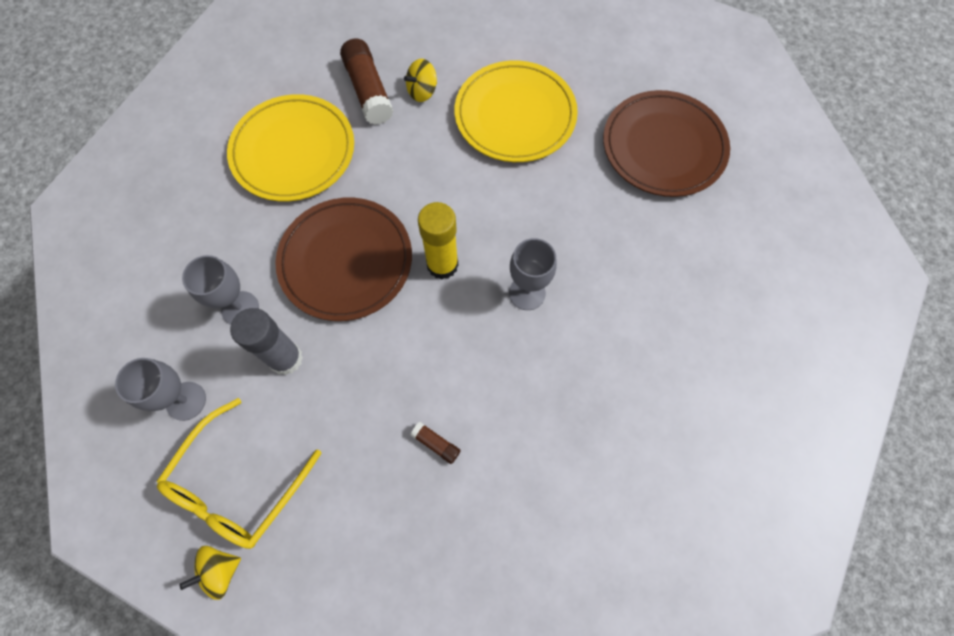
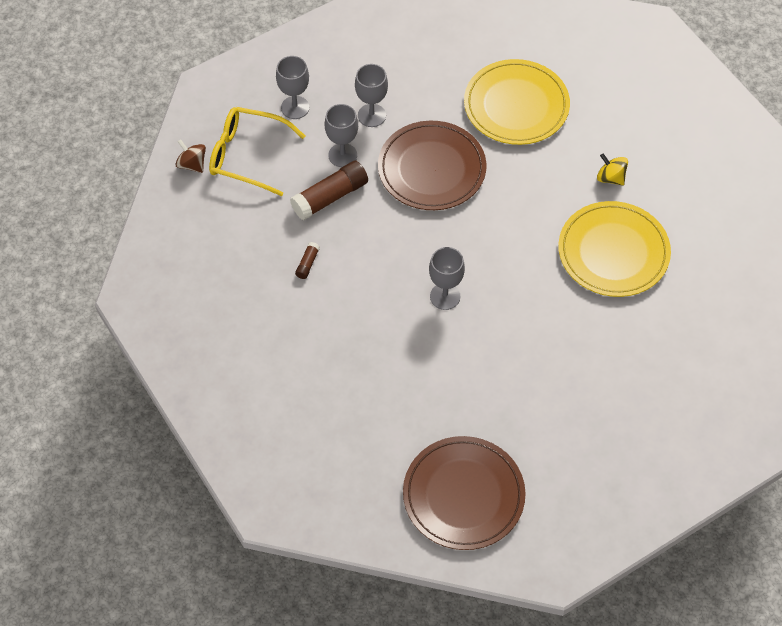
camera: 75 degrees right, 10 degrees down
yellow spinning top [179,546,241,600] -> brown spinning top [175,139,206,173]
grey glue stick [230,308,303,375] -> grey goblet [325,104,358,167]
brown glue stick [340,38,394,125] -> brown glue stick moved to [290,161,368,220]
yellow glue stick [418,202,459,280] -> none
brown plate [603,90,730,197] -> brown plate moved to [403,436,526,550]

